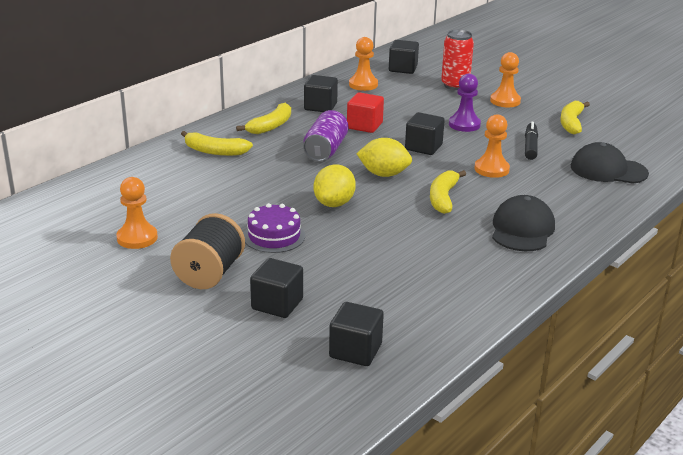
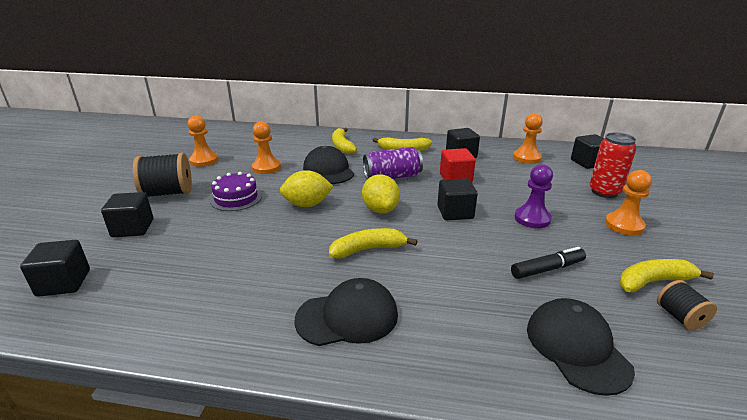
camera: 60 degrees right, 0 degrees up
orange pawn [474,114,510,178] -> orange pawn moved to [252,121,281,174]
none -> black cap [303,146,354,184]
none -> black spool [657,280,717,330]

